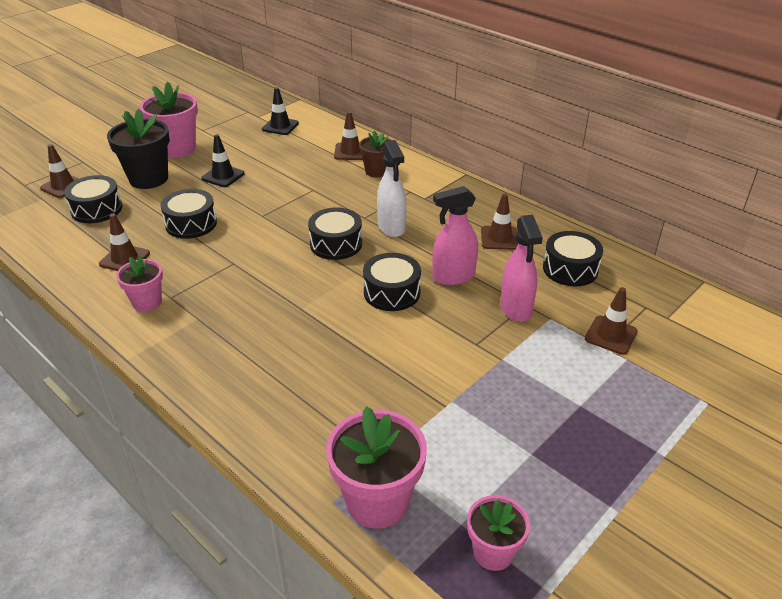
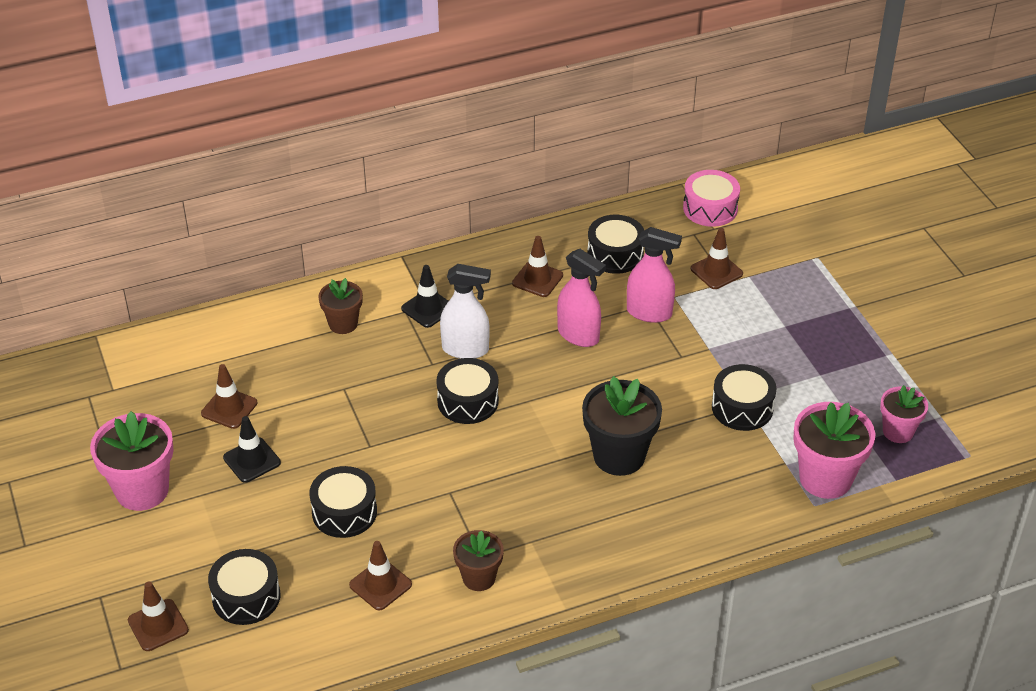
camera: 65 degrees left, 5 degrees up
black flower pot [107,108,170,189] -> black flower pot moved to [582,376,662,476]
pink flower pot [116,256,163,312] -> brown flower pot [453,530,504,591]
black traffic cone [262,87,299,135] -> black traffic cone moved to [401,265,448,328]
brown traffic cone [334,111,363,160] -> brown traffic cone moved to [201,364,257,429]
black drum [363,253,421,311] -> black drum moved to [712,364,777,431]
pink spray bottle [432,186,478,285] -> pink spray bottle turned 60 degrees counterclockwise [557,249,606,347]
none -> pink drum [683,170,740,227]

